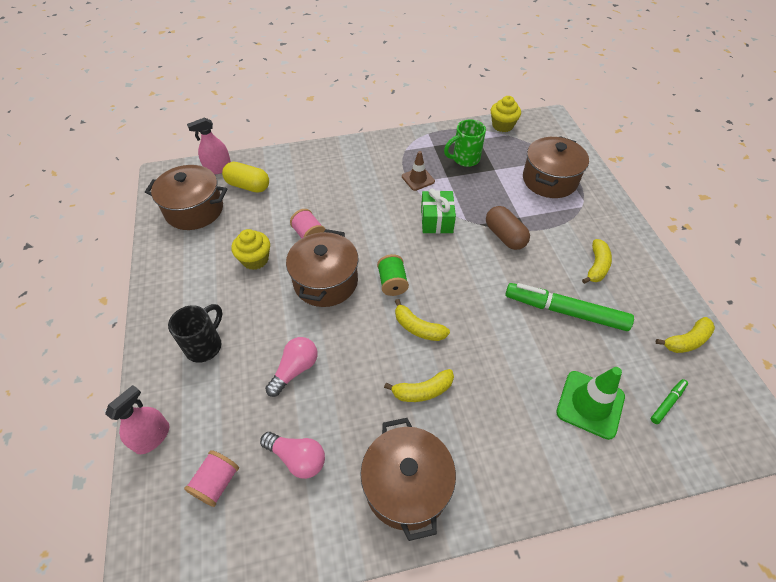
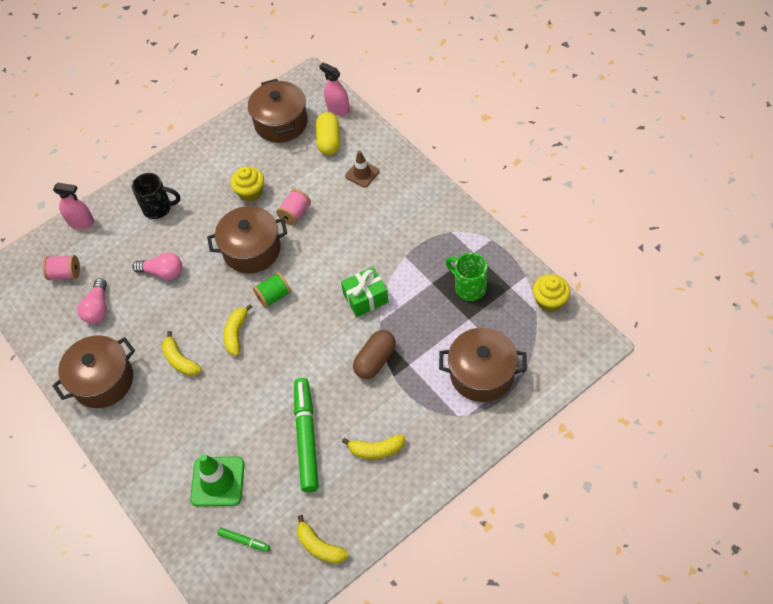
camera: 70 degrees right, 5 degrees up
brown traffic cone [402,151,435,191] -> brown traffic cone moved to [345,150,380,188]

